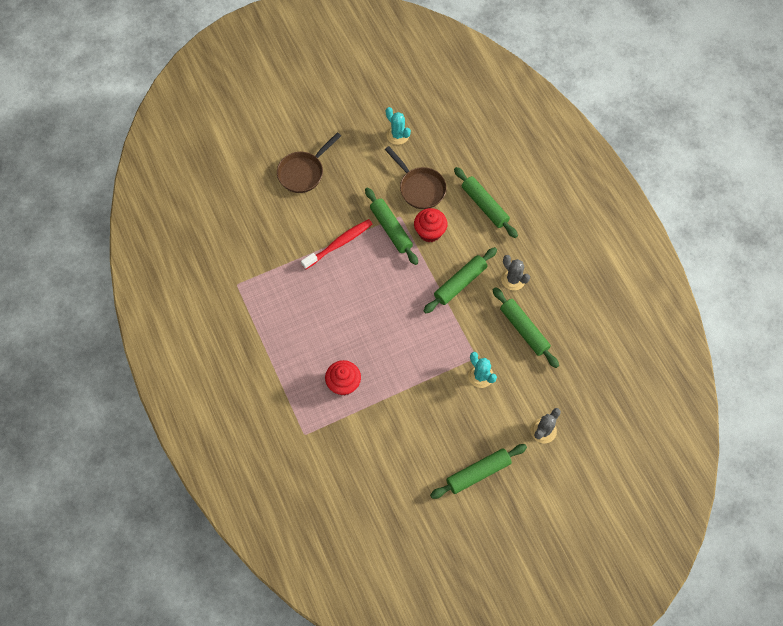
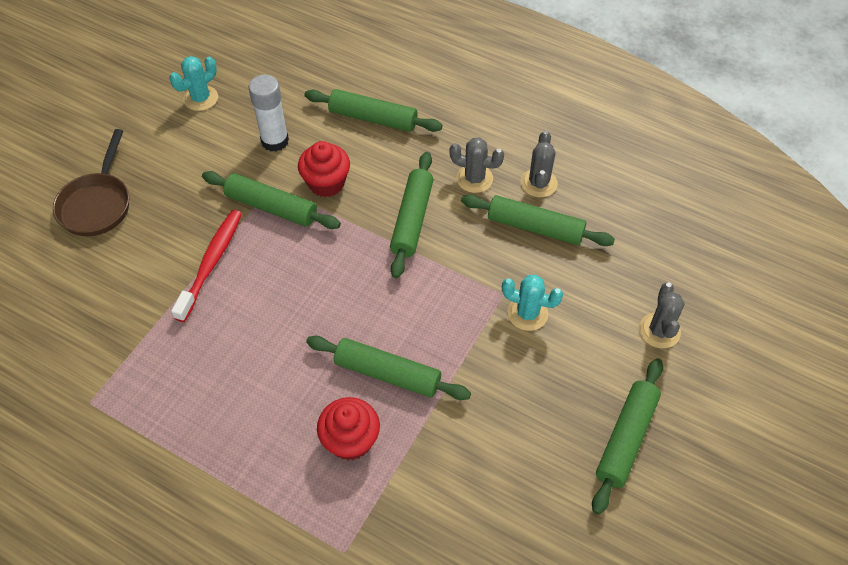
camera: 35 degrees left, 10 degrees down
brown pan [385,146,447,209] -> white glue stick [249,74,289,152]
turquoise cactus [386,107,411,145] -> turquoise cactus turned 60 degrees counterclockwise [170,56,218,111]
none -> green rolling pin [306,336,471,400]
none -> grey cactus [521,131,558,197]

